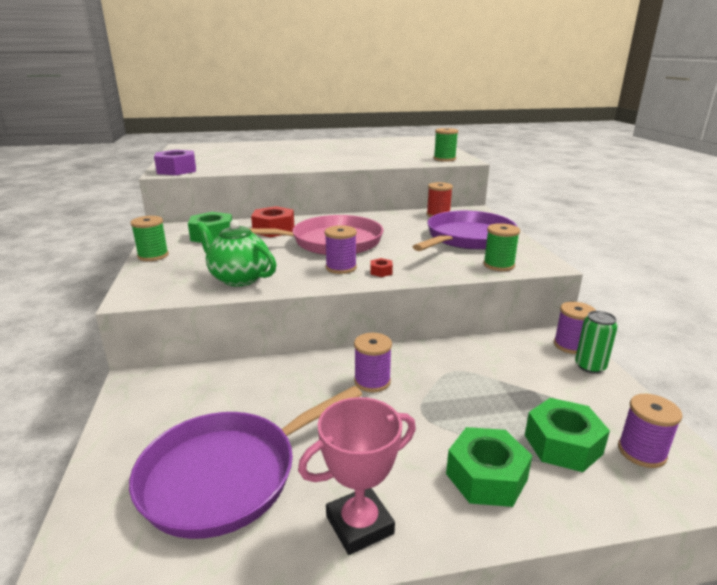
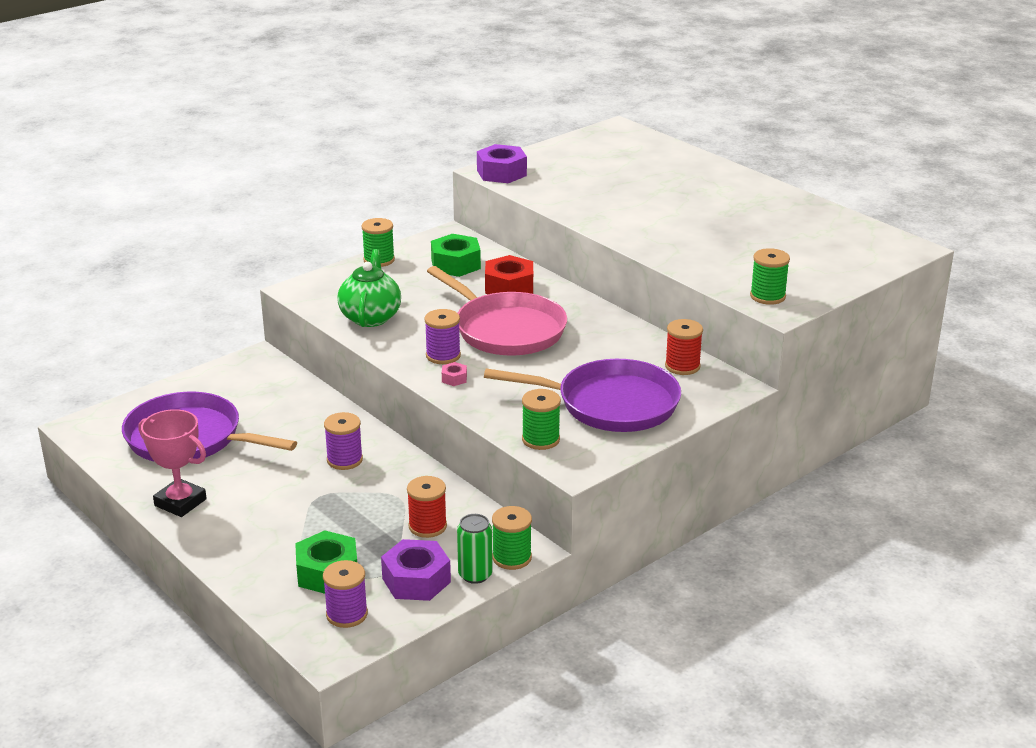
camera: 60 degrees right, 5 degrees up
red nut [370,258,393,277] -> pink nut [442,362,467,386]
green nut [446,427,532,507] -> none
purple spool [554,302,596,354] -> green spool [492,506,532,570]
none -> purple nut [381,539,451,601]
none -> red spool [407,476,447,538]

